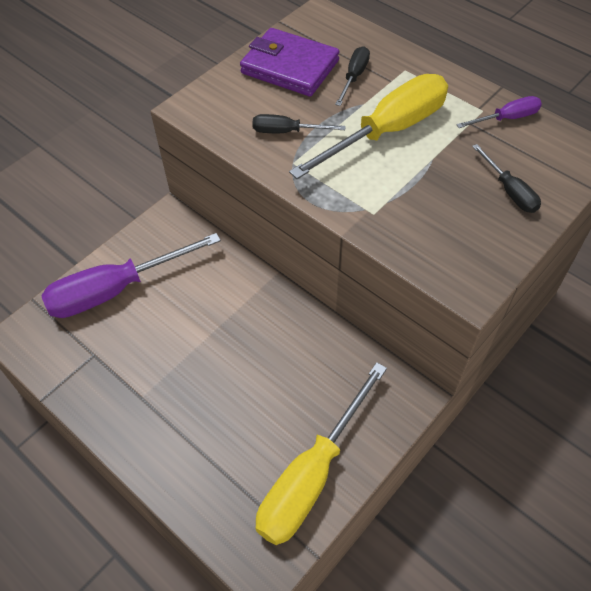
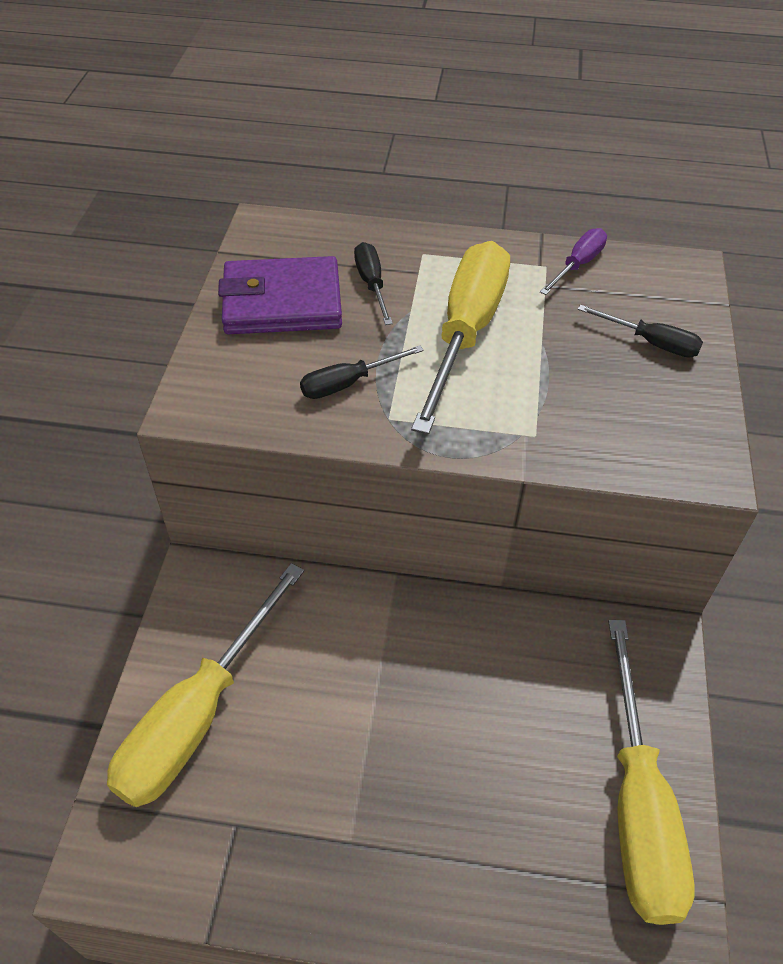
camera: 35 degrees left, 5 degrees down
purple screwdriver [41,233,221,318] -> yellow screwdriver [107,563,304,807]

